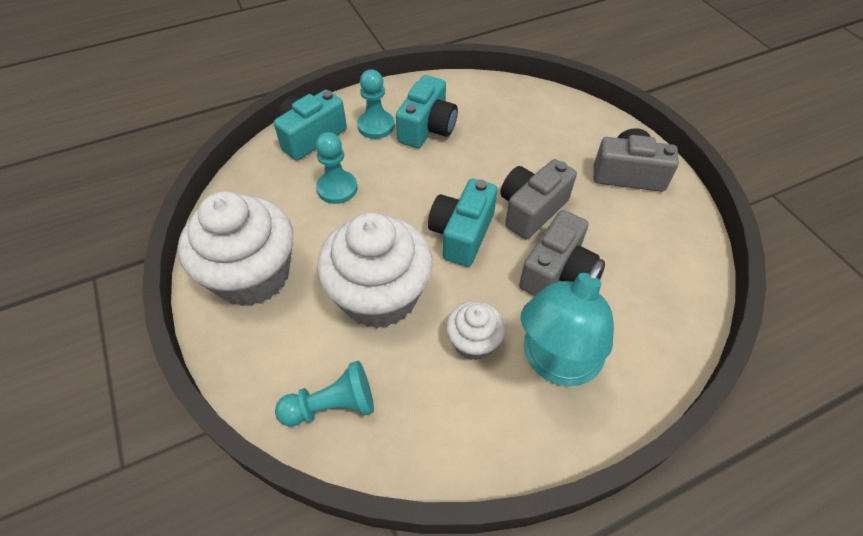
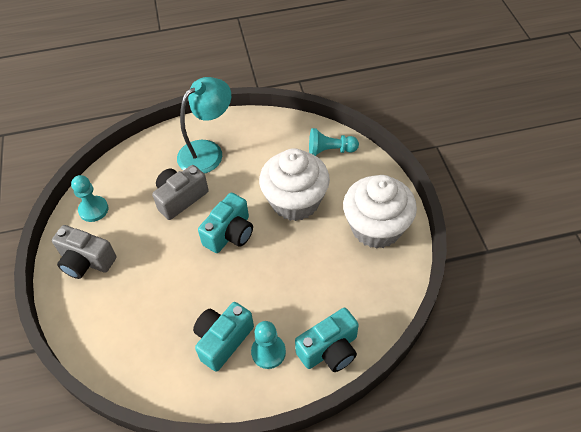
camera: 165 degrees left, 0 degrees up
turquoise pawn [316,132,357,204] -> turquoise pawn moved to [71,175,109,222]
white cupcake [446,301,505,360] -> none
grey camera [500,159,577,239] -> none

